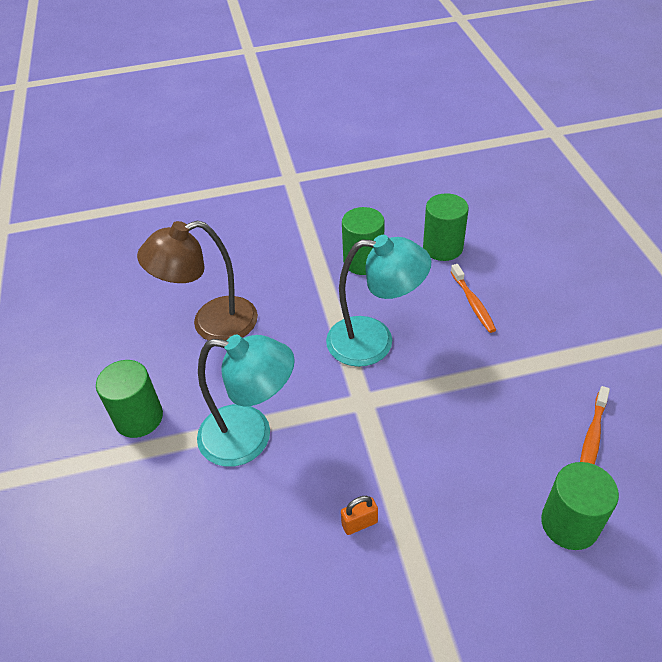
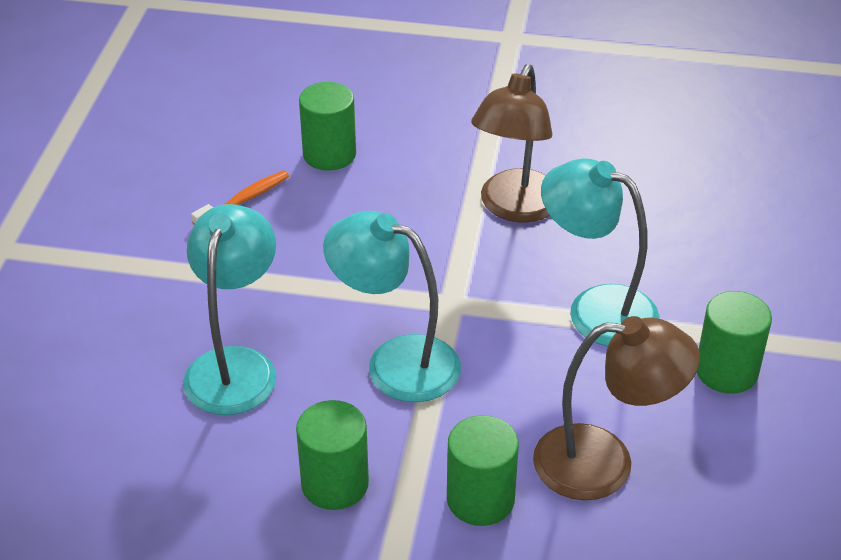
camera: 160 degrees left, 5 degrees down
orange padlock [341,496,378,535] -> brown lamp [471,64,552,222]
green cylinder [423,193,469,261] -> green cylinder moved to [447,415,519,526]
orange toothbrush [451,264,496,333] -> turquoise lamp [183,204,276,415]

